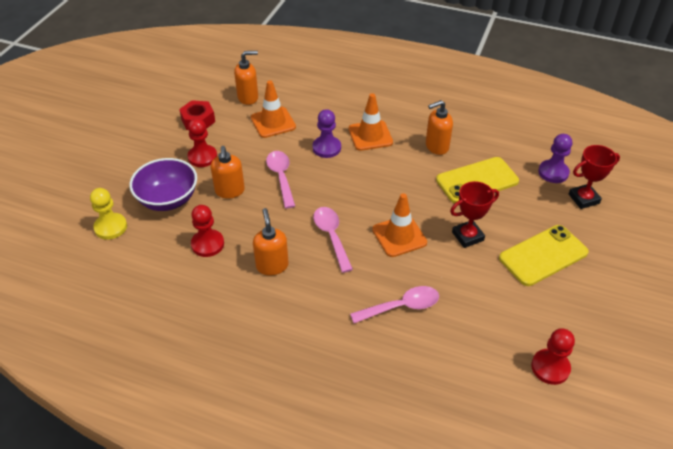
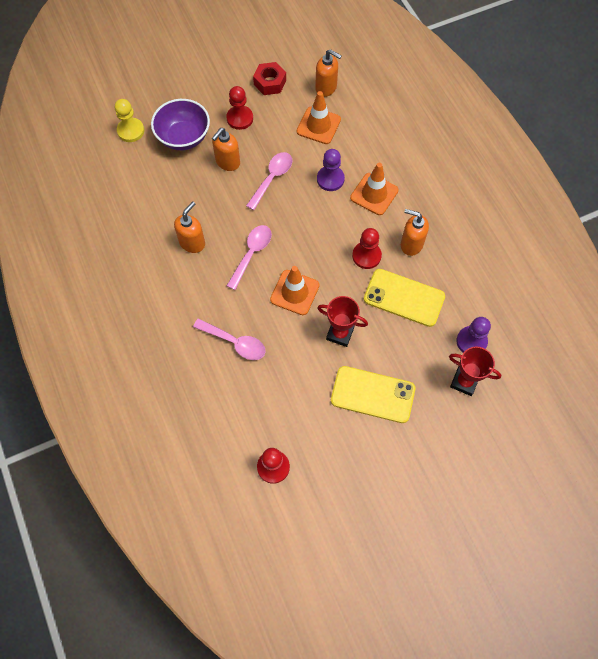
camera: 45 degrees right, 20 degrees up
red pawn [191,205,224,257] -> red pawn moved to [352,228,382,269]

